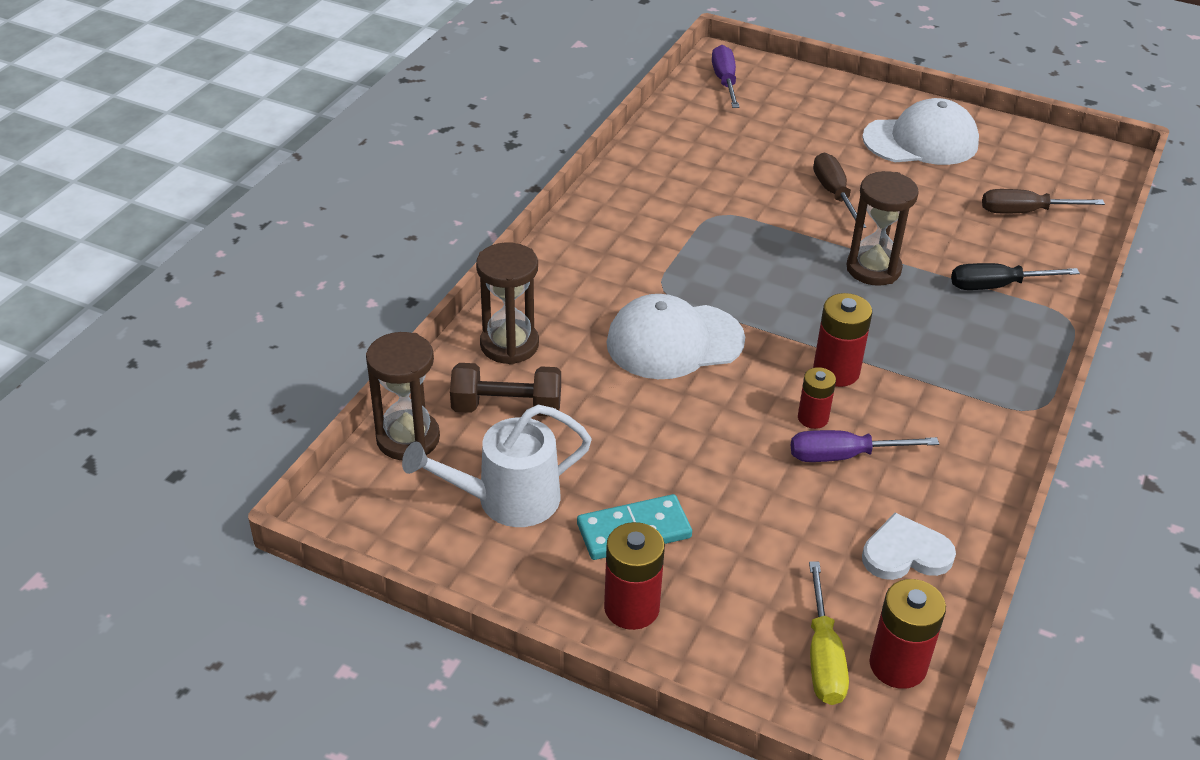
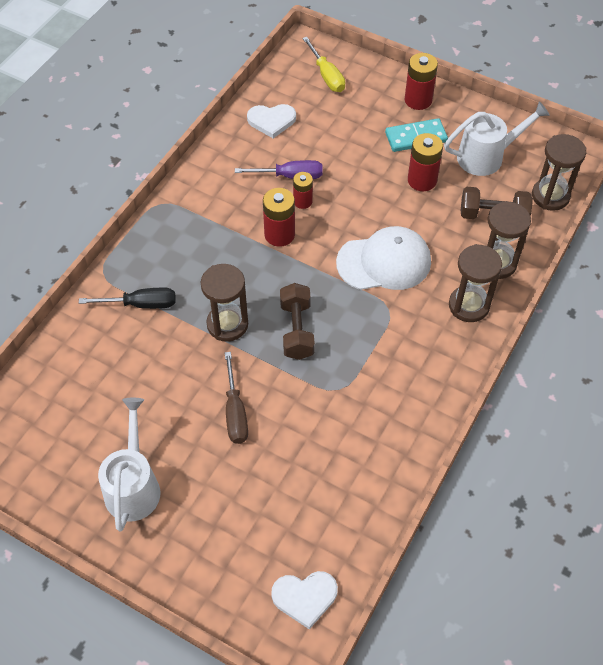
camera: 175 degrees left, 15 degrees up
purple screwdriver [712,45,740,108] -> white heart [271,571,338,629]
yellow screwdriver [809,561,849,705] -> yellow screwdriver turned 150 degrees clockwise [302,37,345,92]
white cap [862,98,979,165] -> white watering can [98,398,160,531]
red battery [869,579,946,689] -> red battery moved to [408,133,443,191]
brown screwdriver [982,189,1105,213] -> none
none -> brown dumbbell [280,283,315,360]
none -> brown hourglass [449,244,502,322]

